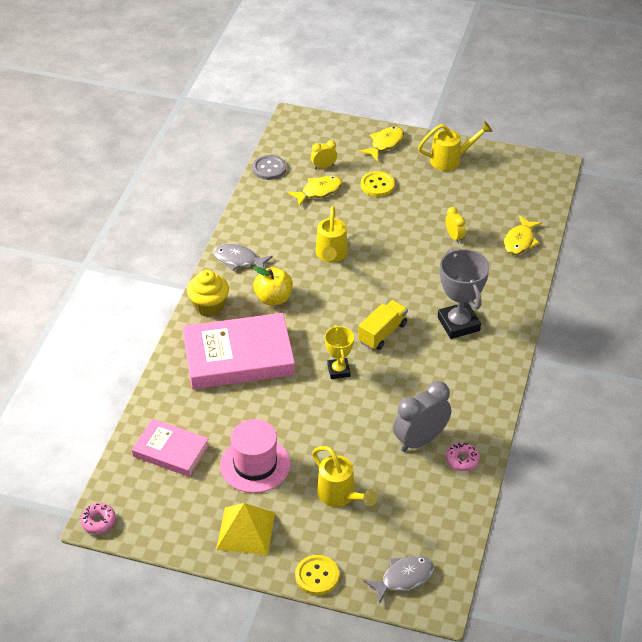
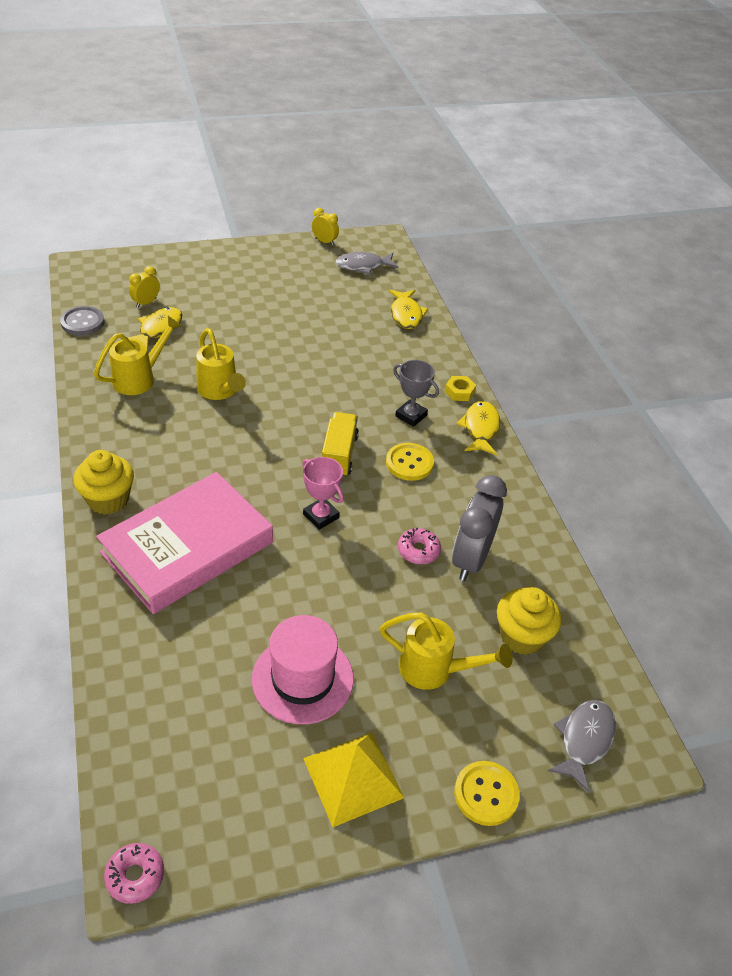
camera: 35 degrees left, 0 degrees up
pink book [132,419,209,477] -> none
grey fish [213,244,273,271] -> grey fish moved to [336,252,399,274]
yellow apple [253,266,293,305] -> none
yellow trophy [325,325,354,379] -> pink trophy [302,457,344,530]
yellow fish [359,127,404,161] -> yellow fish moved to [456,401,500,456]
yellow button [361,171,395,197] -> yellow button moved to [386,443,434,481]
yellow watering can [418,121,492,171] -> yellow watering can moved to [94,316,182,395]
grey trophy [438,248,490,339] -> grey trophy [393,360,439,427], size x0.59
yellow clock [445,207,465,243] -> yellow clock moved to [312,208,339,246]
pink donut [446,442,480,471] -> pink donut moved to [398,528,441,564]
none -> yellow nut [445,376,476,401]
none -> yellow cupcake [497,587,561,655]

